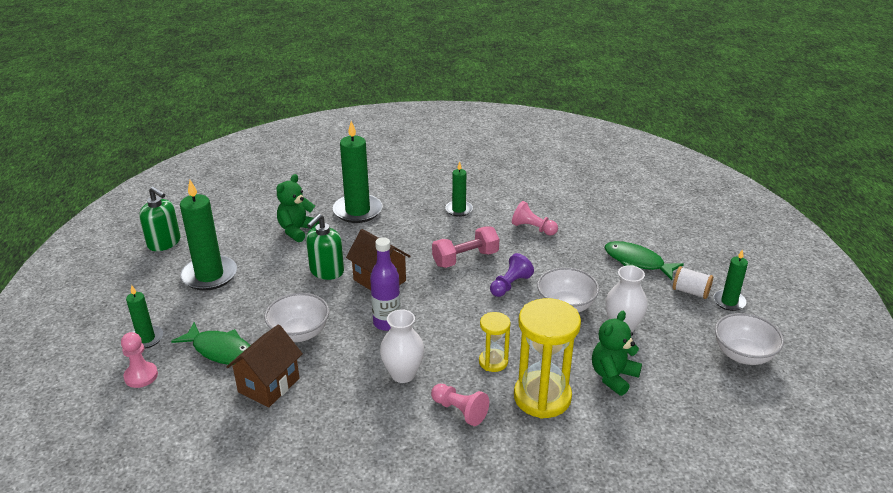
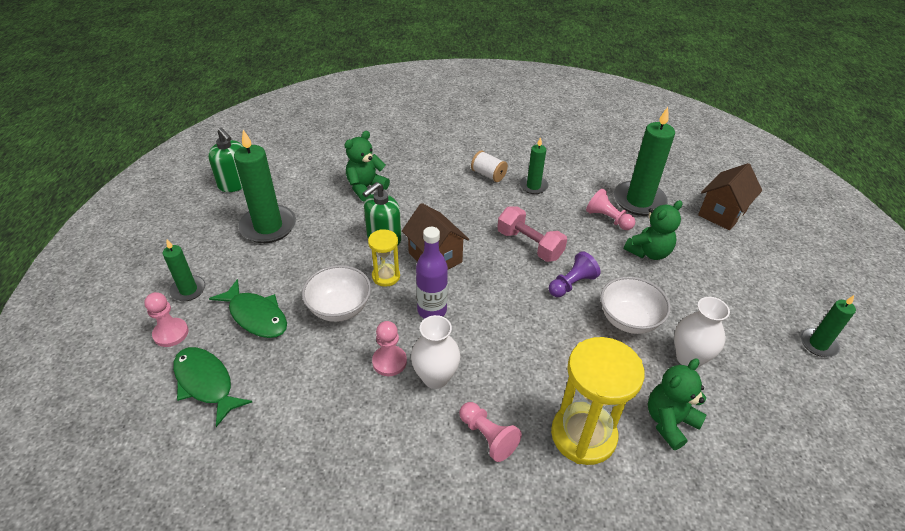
camera: 10 degrees right, 10 degrees up
brown house [226,324,303,407] -> brown house moved to [698,163,762,230]
green candle [333,121,382,223] -> green candle moved to [614,107,675,216]
pink dumbbell [432,226,499,268] -> pink dumbbell turned 60 degrees clockwise [497,206,567,262]
yellow hourglass [479,312,511,372] -> yellow hourglass moved to [368,229,400,287]
green fish [604,241,684,280] -> green fish moved to [173,347,252,427]
white spool [673,266,713,299] -> white spool moved to [471,151,508,182]
white bowl [715,313,784,365] -> none
none -> pink pawn [372,321,407,376]
none -> green teddy bear [624,200,683,260]

